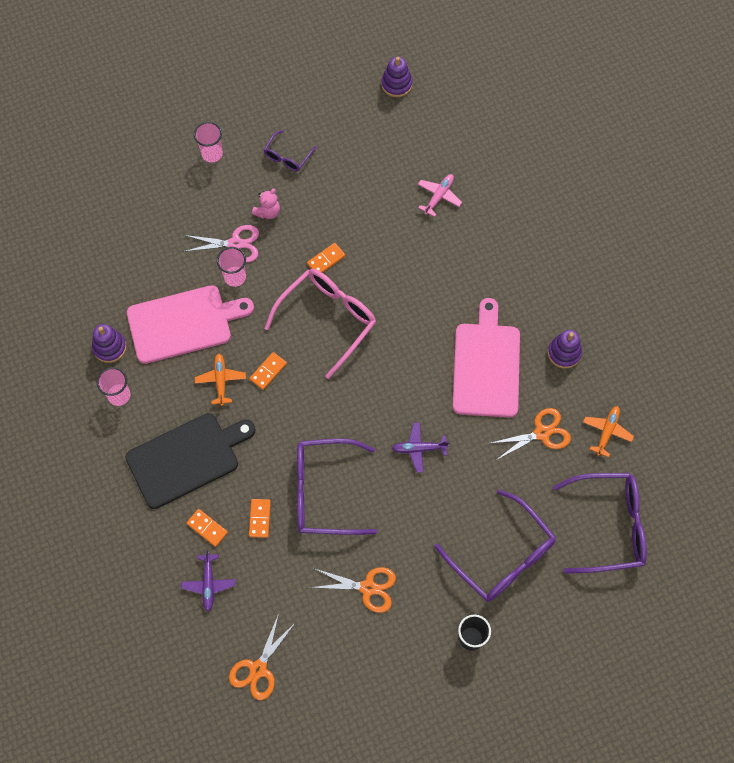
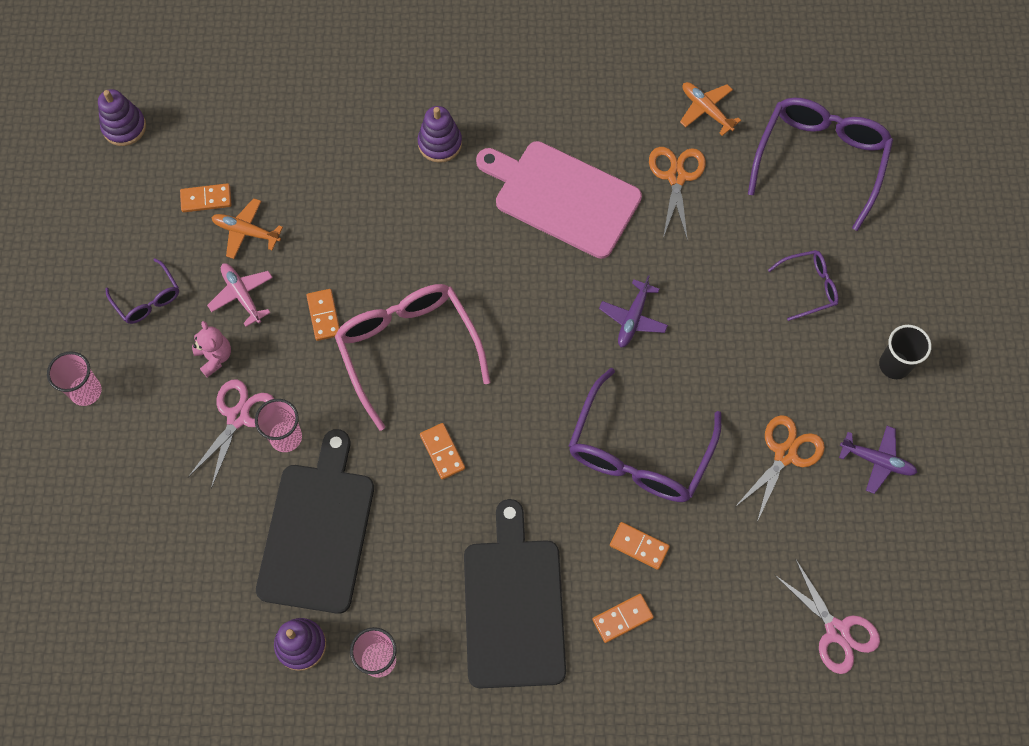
camera: 65 degrees left, 0 degrees up
pink cutting board [127,285,254,364] -> black cutting board [256,429,374,614]
purple plane [181,550,235,611] -> purple plane moved to [839,426,918,494]
orange plane [195,354,246,406] -> orange plane moved to [211,198,283,259]
orange scissors [229,614,296,700] -> pink scissors [775,558,880,674]
pink plane [418,174,462,217] -> pink plane moved to [207,263,273,327]
purple glasses [435,489,556,602] -> purple glasses [768,250,839,321], size x0.50
purple stacking toy [548,330,582,368] -> purple stacking toy moved to [418,106,462,163]
none -> orange domino [180,183,231,212]

